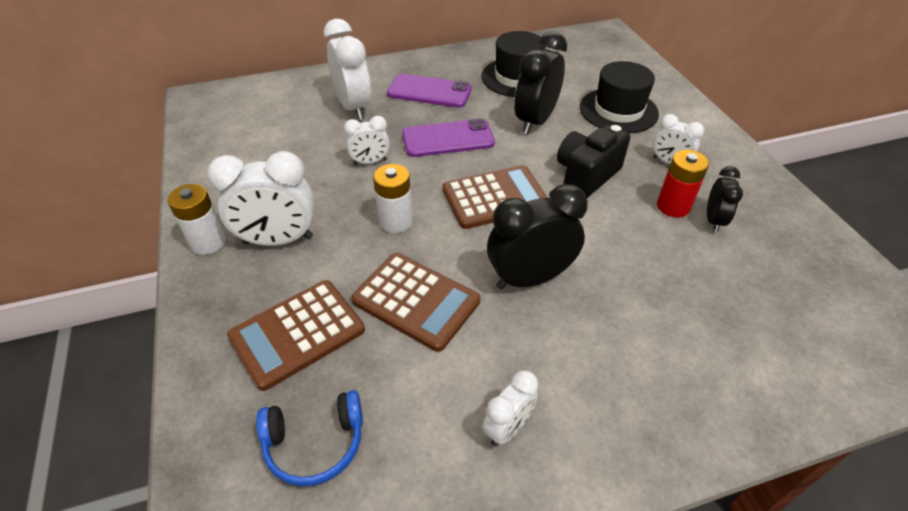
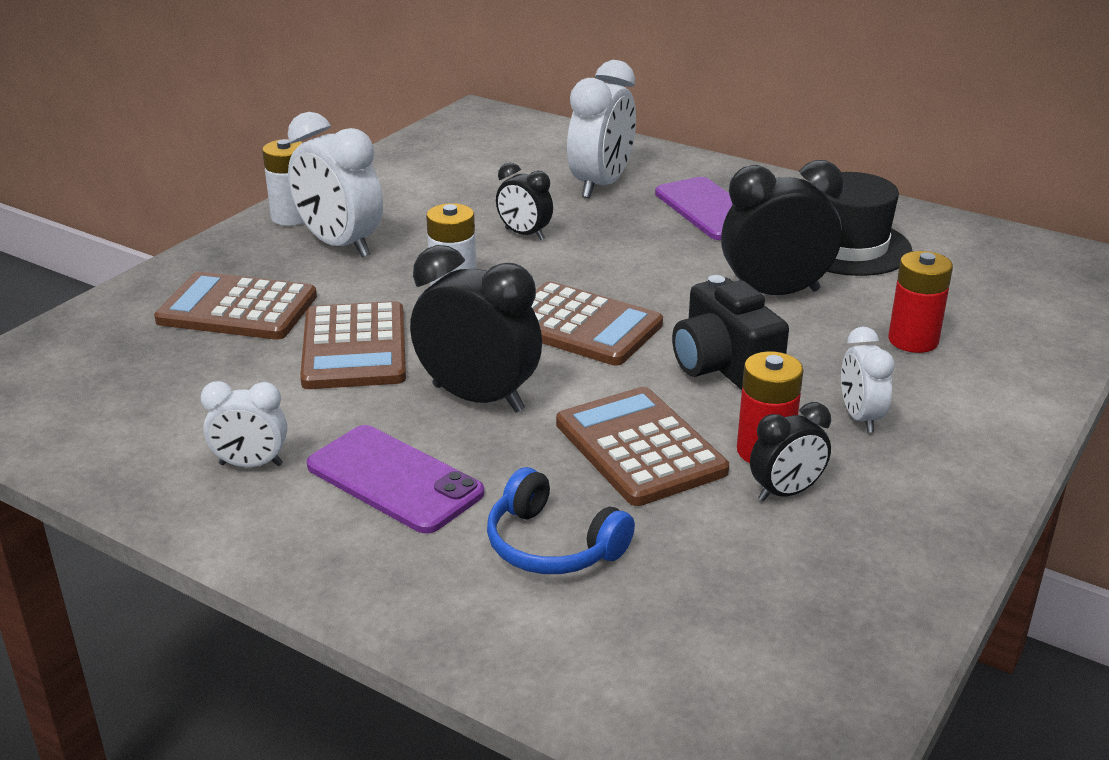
camera: 50 degrees right, 15 degrees down
blue headphones [256,390,363,486] -> blue headphones moved to [487,467,635,574]
white clock [344,116,390,165] -> black clock [496,162,553,240]
purple phone [402,118,495,157] -> purple phone moved to [307,425,484,534]
black camera [557,125,630,198] -> black camera turned 120 degrees counterclockwise [672,275,789,390]
black hat [580,61,659,133] -> red battery [888,251,953,353]
none -> brown calculator [556,387,729,506]

